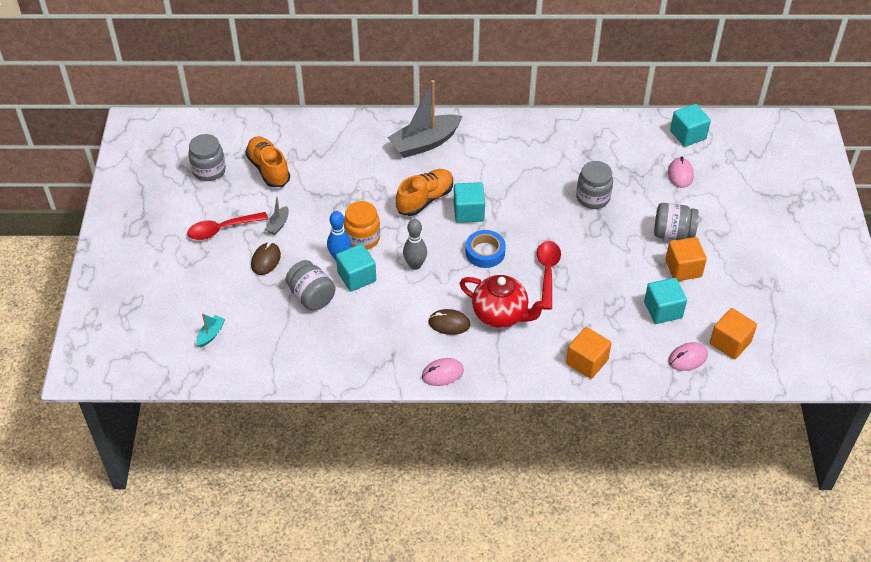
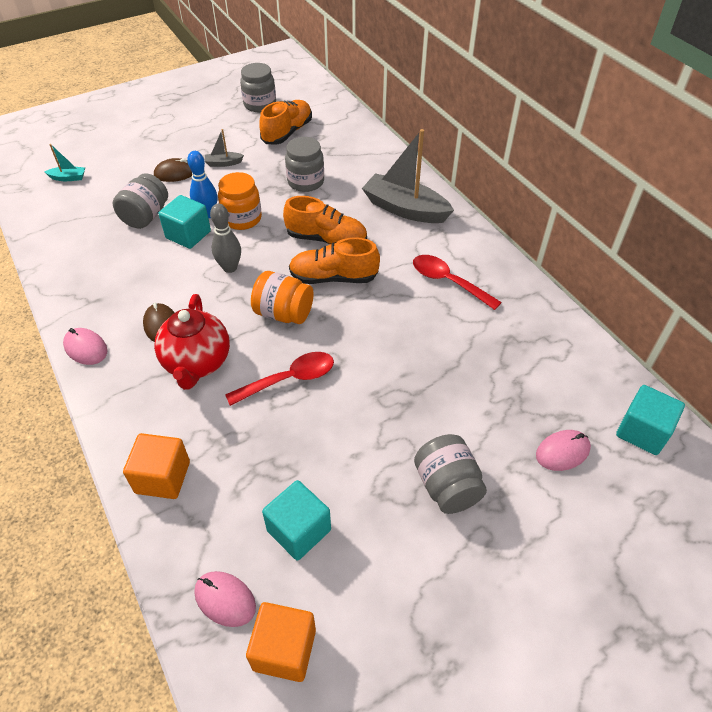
camera: 60 degrees right, 0 degrees up
red spoon [187,212,268,240] -> red spoon moved to [413,255,502,310]
turquoise cube [454,182,485,223] -> orange shoe [289,237,380,284]
blue tape [465,230,506,268] -> orange jar [251,271,314,324]
grey jar [576,161,613,209] -> grey jar moved to [285,137,324,192]
orange cube [665,237,707,281] -> none

